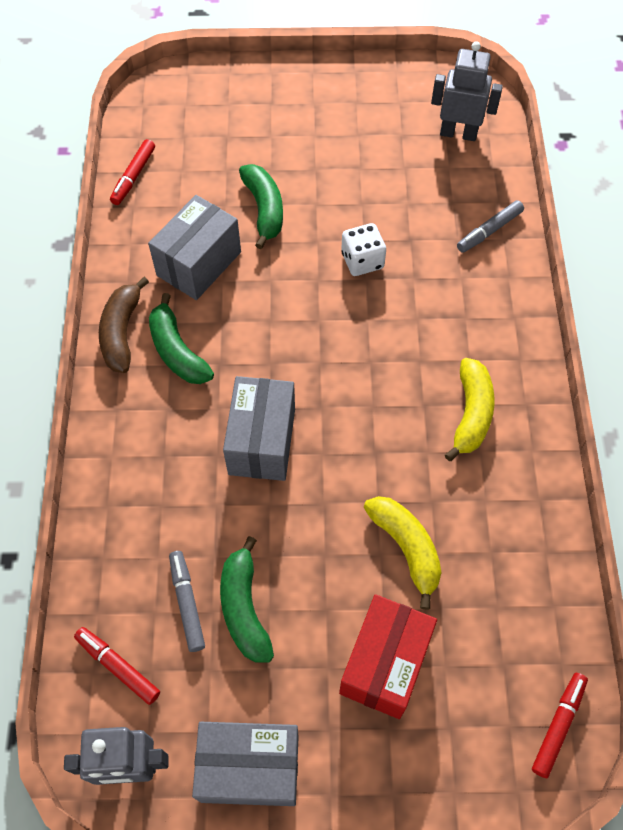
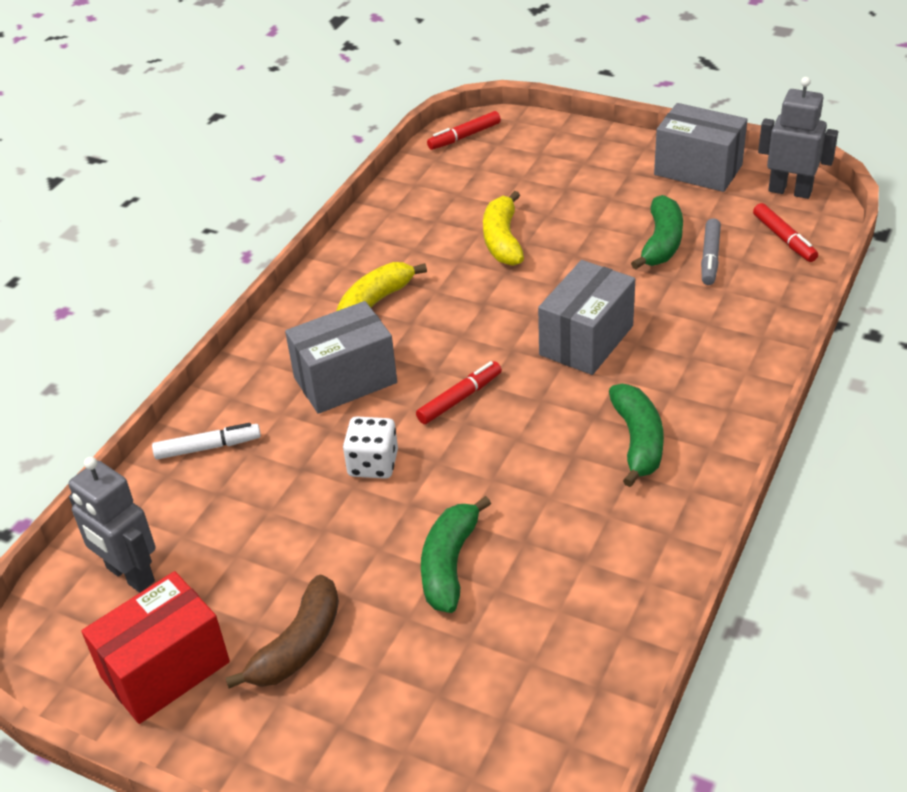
camera: 150 degrees left, 20 degrees down
brown banana [99,277,149,373] -> brown banana moved to [225,574,339,688]
red marker [110,139,155,205] -> red marker moved to [416,361,502,424]
grey box [148,195,241,300] -> grey box moved to [285,301,397,414]
red box [339,594,437,719] -> red box moved to [81,571,230,724]
grey marker [457,200,524,253] -> white marker [152,423,261,460]

